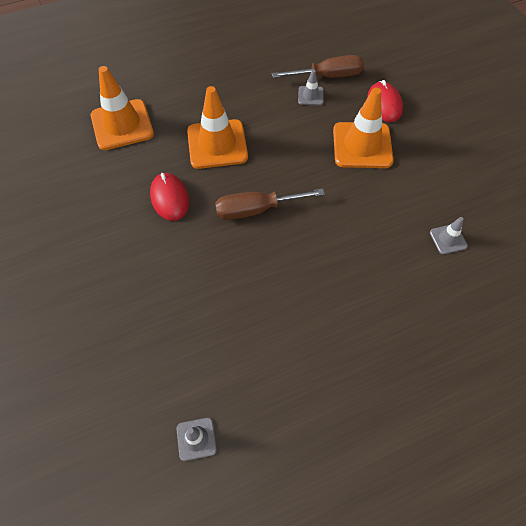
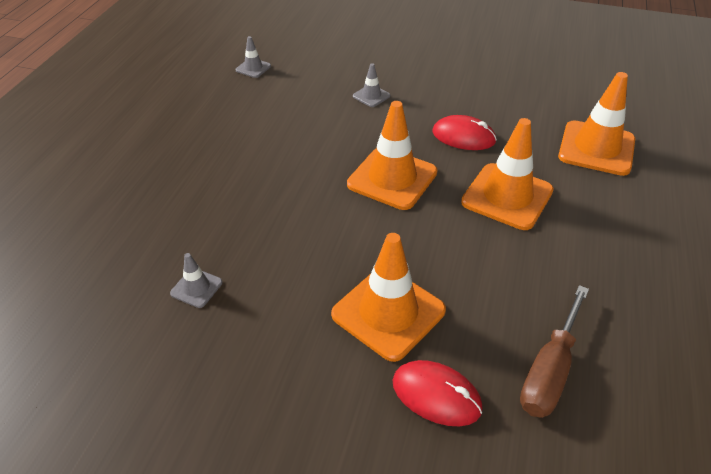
camera: 130 degrees right, 15 degrees down
brown screwdriver [215,189,325,220] -> orange traffic cone [347,101,438,210]
grey traffic cone [298,70,323,106] -> grey traffic cone moved to [353,63,390,107]

